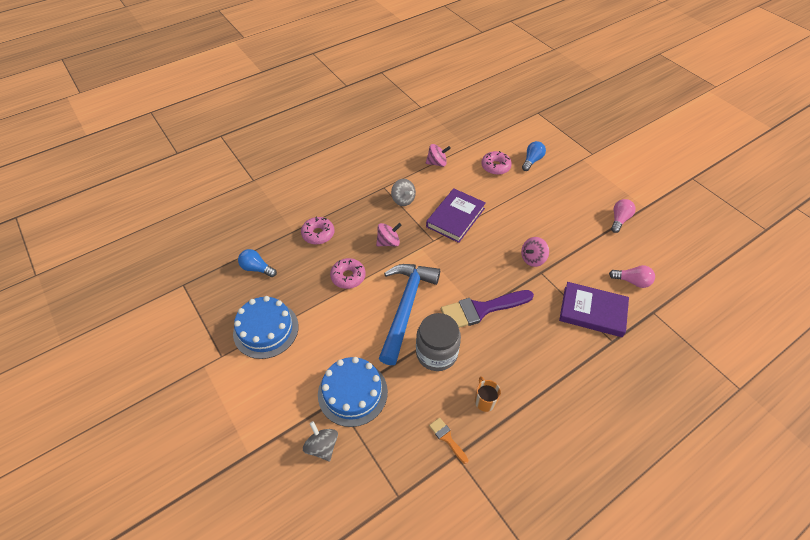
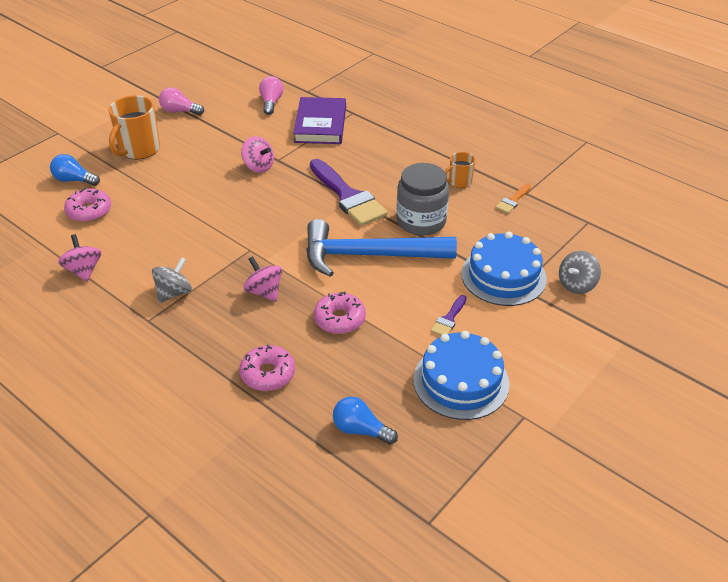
camera: 105 degrees left, 10 degrees down
blue light bulb [238,249,277,277] -> blue light bulb turned 105 degrees clockwise [333,396,398,445]
purple book [426,188,486,243] -> none
none -> orange mug [108,95,160,159]
none -> purple brush [431,295,467,336]

